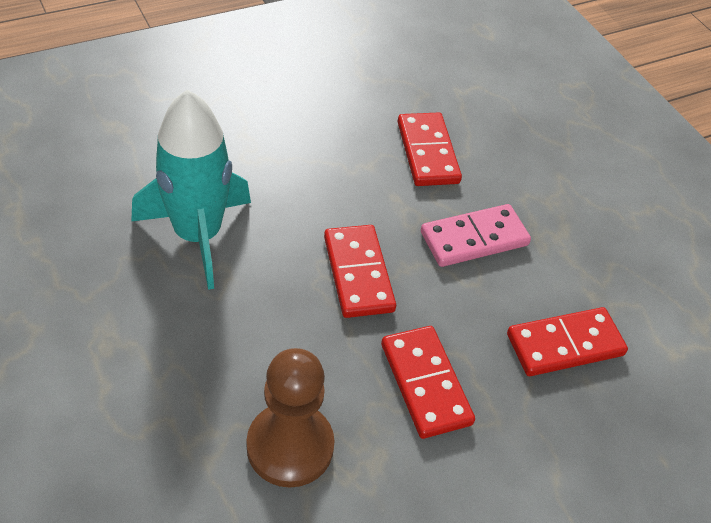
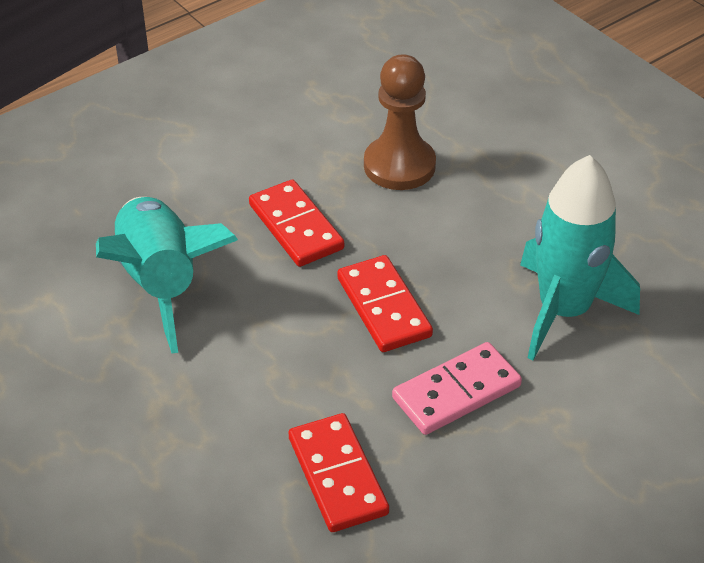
camera: 175 degrees right, 5 degrees down
pink domino [421,204,531,267] -> pink domino moved to [392,342,522,435]
red domino [507,307,628,376] -> turquoise rocket [96,197,238,353]

